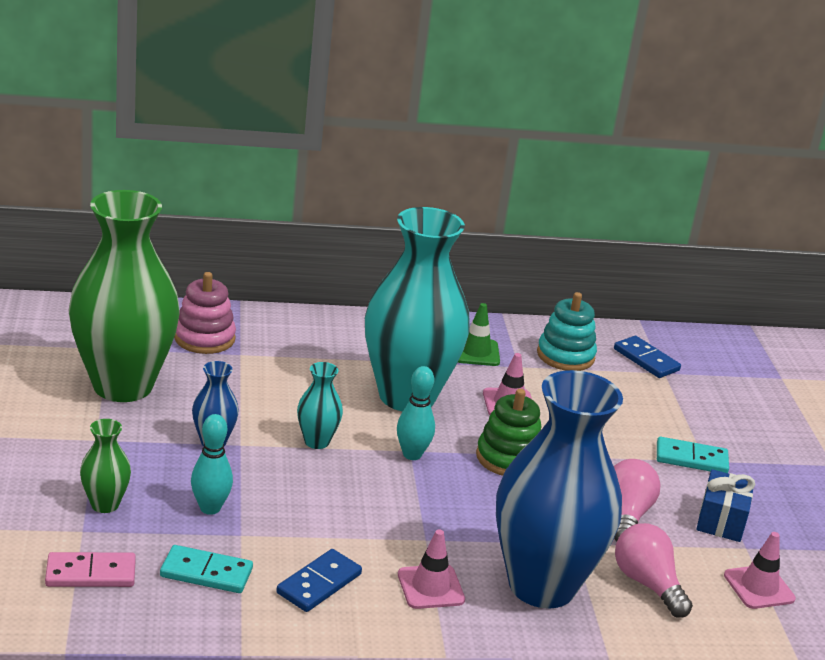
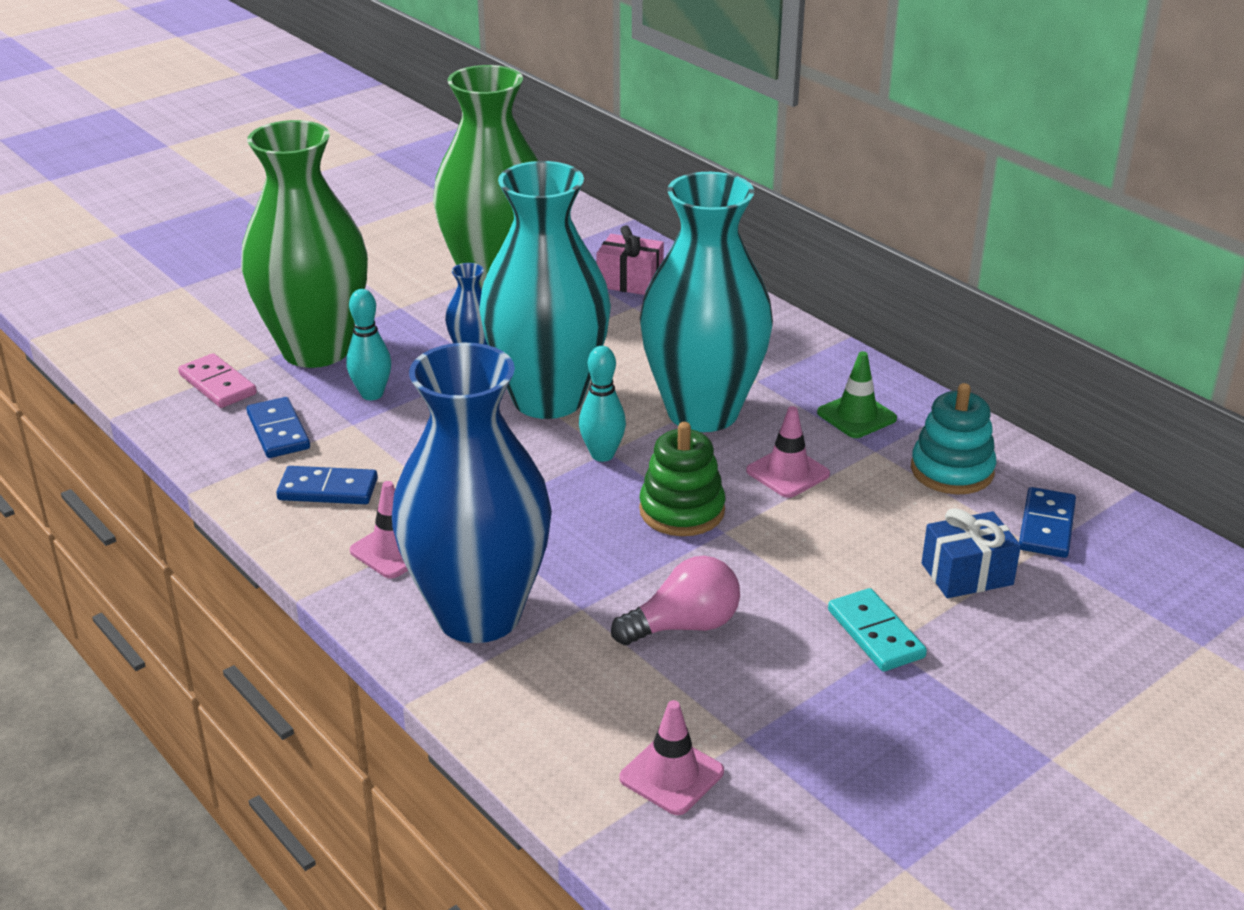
camera: 60 degrees right, 5 degrees up
green vase [80,419,131,513] -> green vase [241,120,368,368], size x2.42
turquoise domino [160,545,253,593] -> blue domino [247,397,310,458]
pink stacking toy [174,272,236,354] -> pink gift [596,225,664,295]
turquoise vase [297,362,343,449] -> turquoise vase [479,161,611,419], size x2.42
pink light bulb [615,523,693,618] -> none
blue gift [696,469,755,542] -> blue gift moved to [922,508,1021,598]

